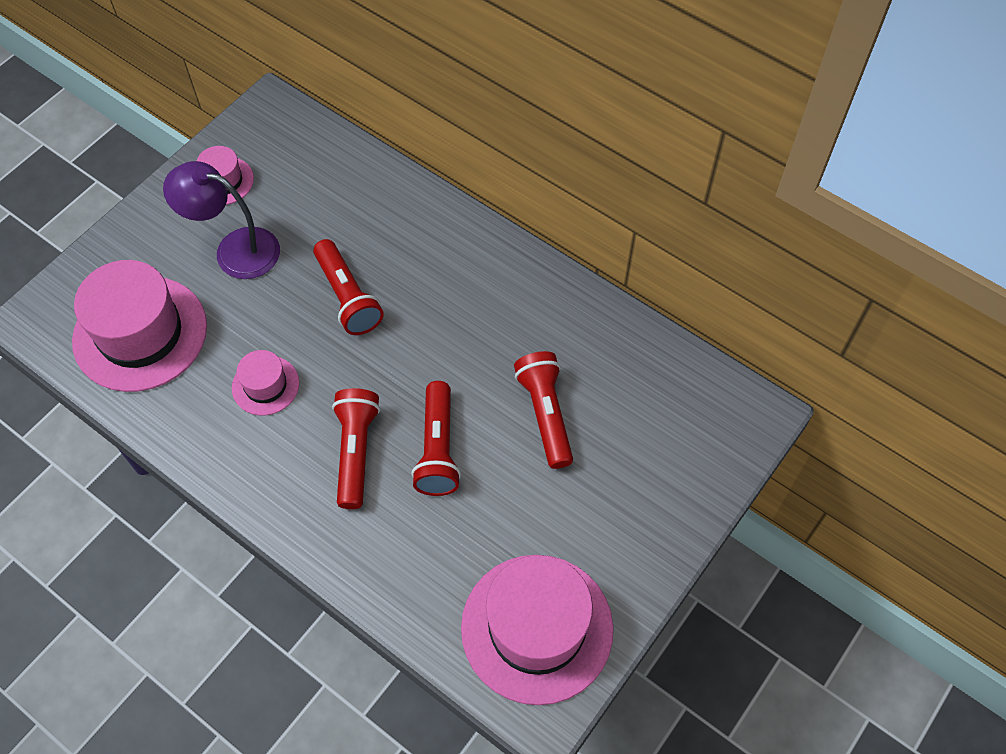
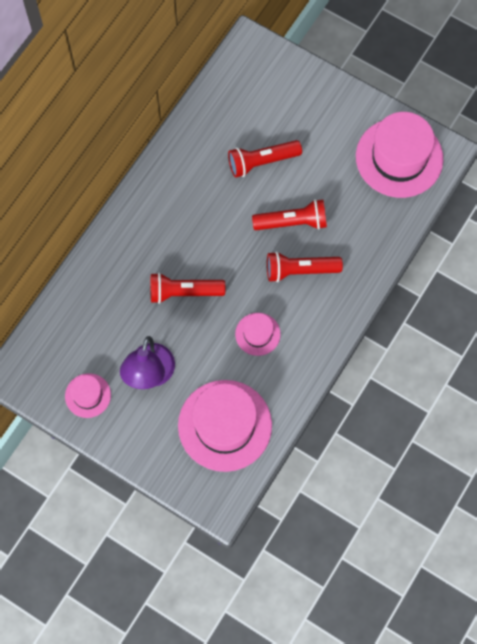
camera: 95 degrees left, 10 degrees up
red flashlight [313,239,384,335] -> red flashlight turned 150 degrees counterclockwise [150,273,225,304]

